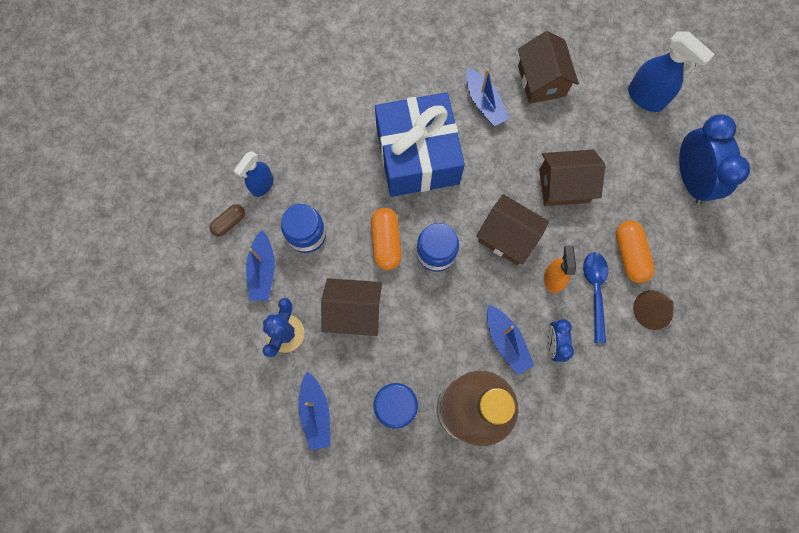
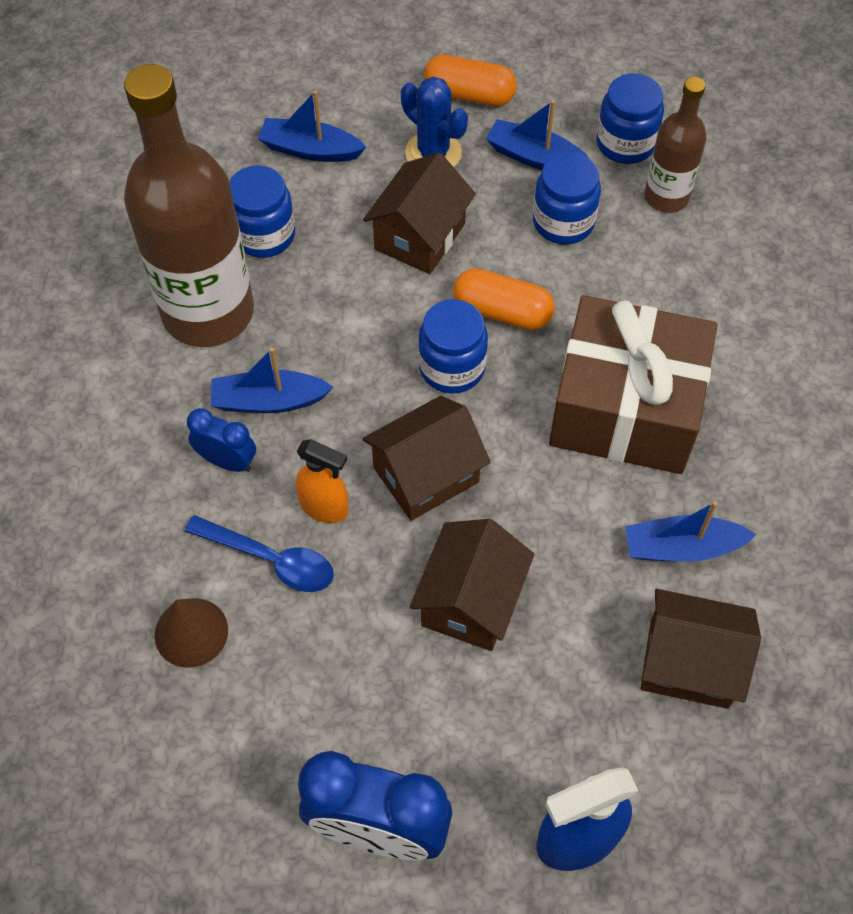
camera: 115 degrees right, 15 degrees down
brown capsule [209,204,245,237] -> blue jar [596,73,664,164]
blue spray bottle [234,151,274,197] -> brown bottle [644,77,707,213]
blue gift [375,92,465,197] -> brown gift [549,295,717,474]
orange capsule [616,220,655,283] -> orange capsule moved to [424,55,517,106]

